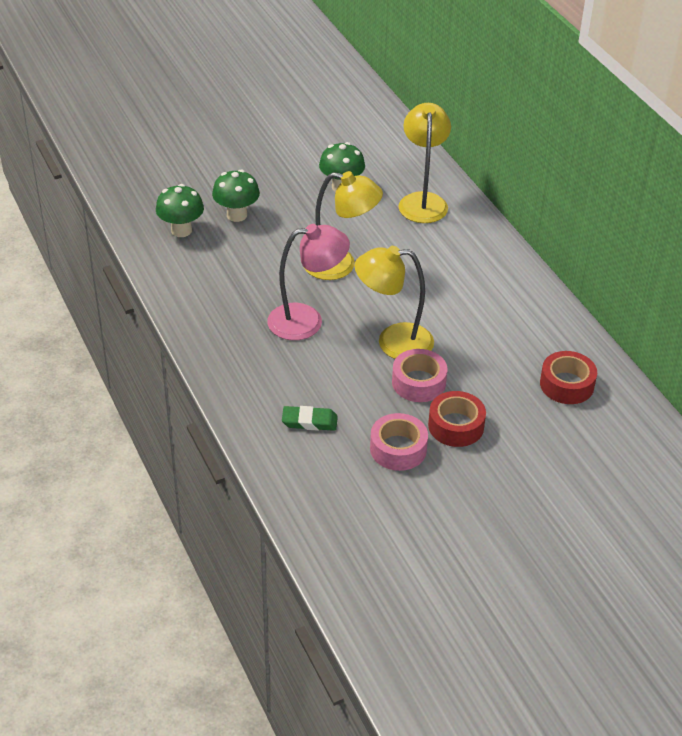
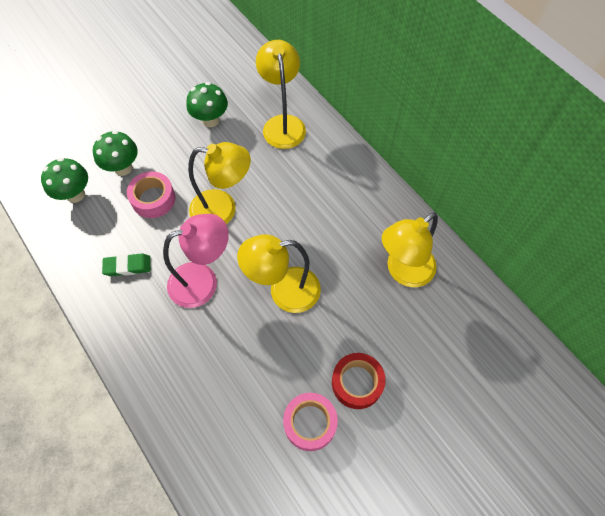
camera: 10 degrees left, 20 degrees up
green eraser [282,406,338,431] -> green eraser moved to [102,253,151,276]
pink tape [392,349,447,402] -> pink tape moved to [127,171,175,218]
red tape [540,351,597,404] -> none
none -> yellow lamp [382,212,438,287]

